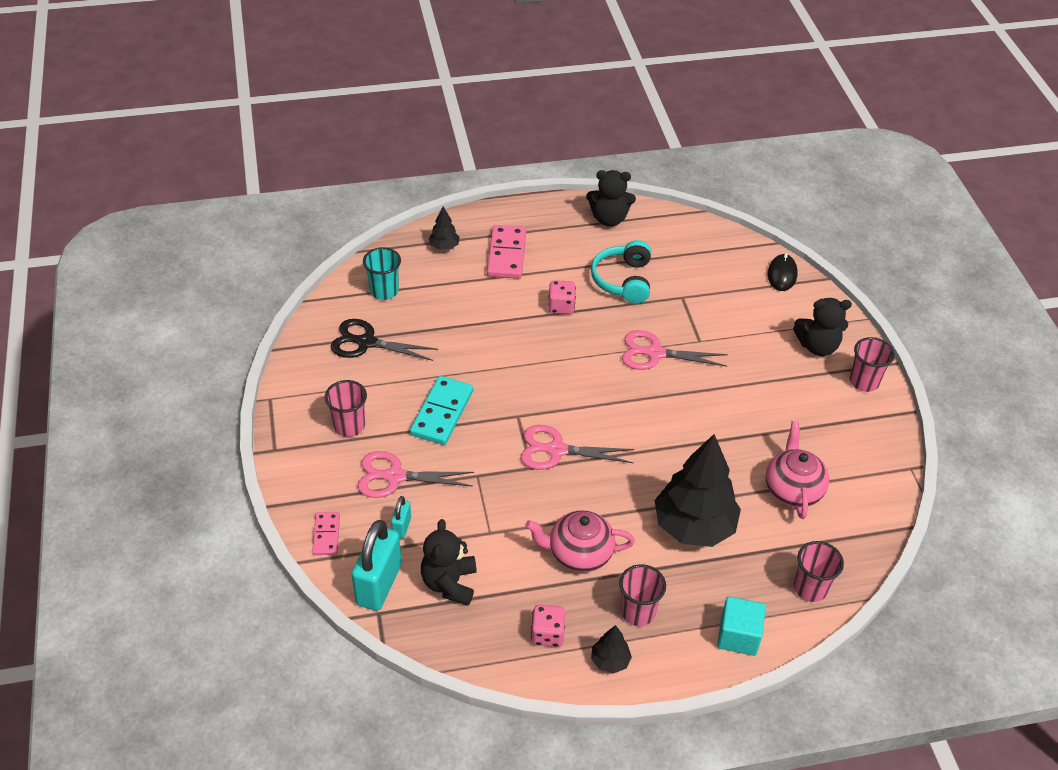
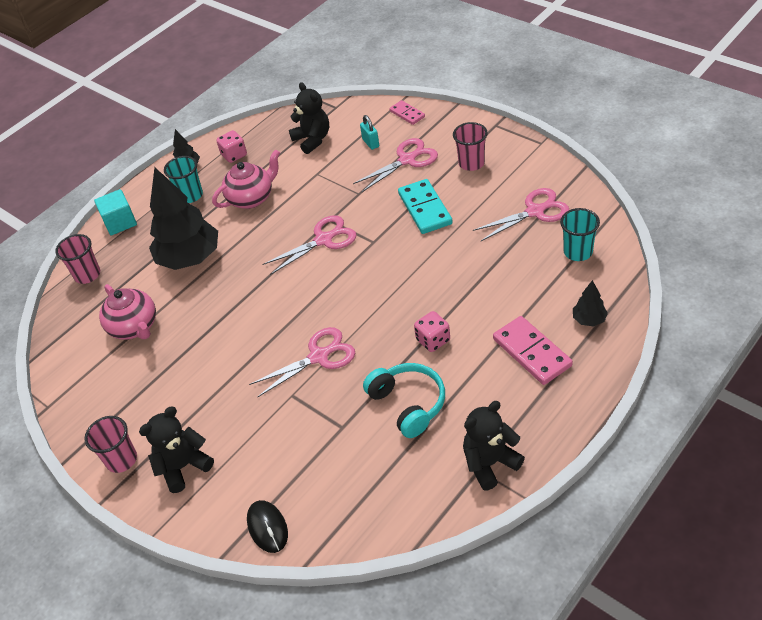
camera: 150 degrees right, 0 degrees up
black scissors [331,319,438,361] -> pink scissors [473,188,569,241]
turquoise padlock [352,520,402,611] -> none
pink cup [619,564,666,626] -> turquoise cup [164,156,203,203]

